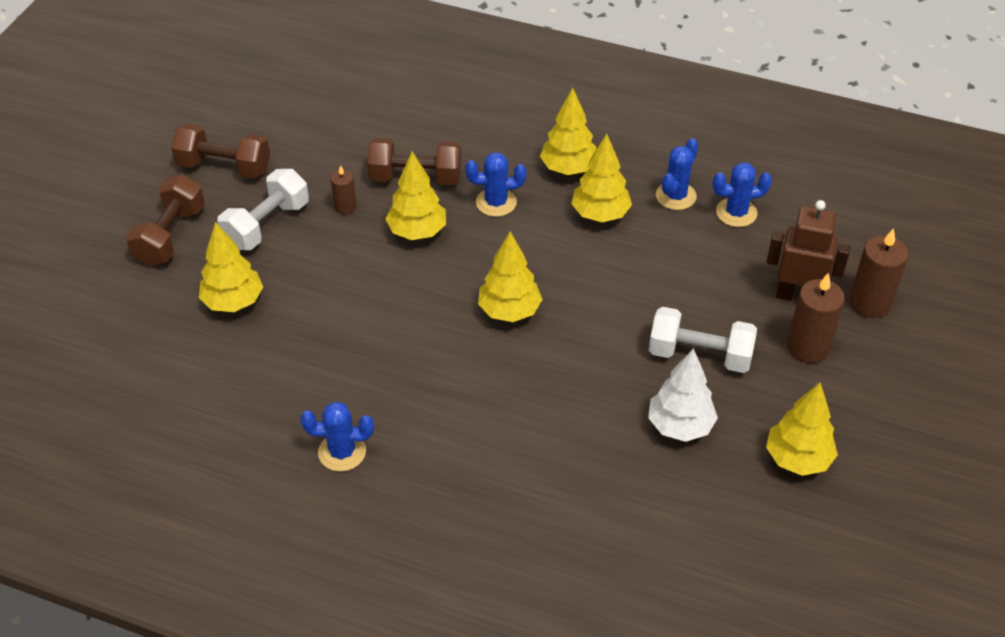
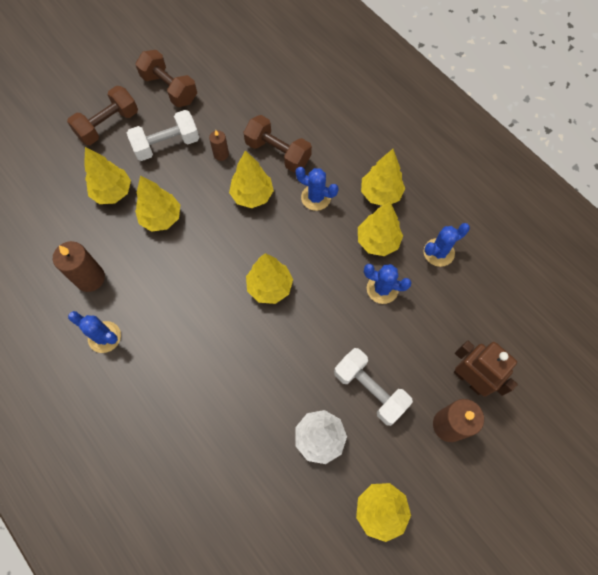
camera: 30 degrees right, 20 degrees up
blue cactus [712,162,772,227] -> blue cactus moved to [364,264,412,304]
brown candle [850,228,908,318] -> brown candle moved to [53,241,105,292]
none -> yellow tree [135,175,180,232]

